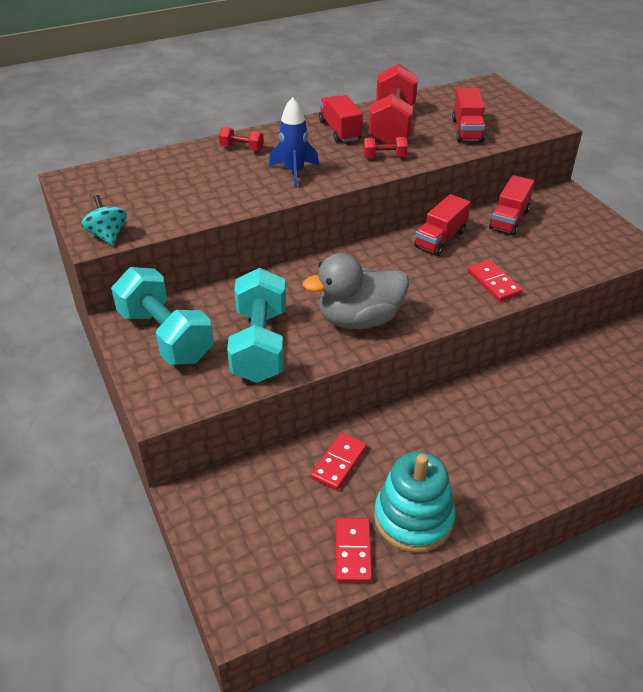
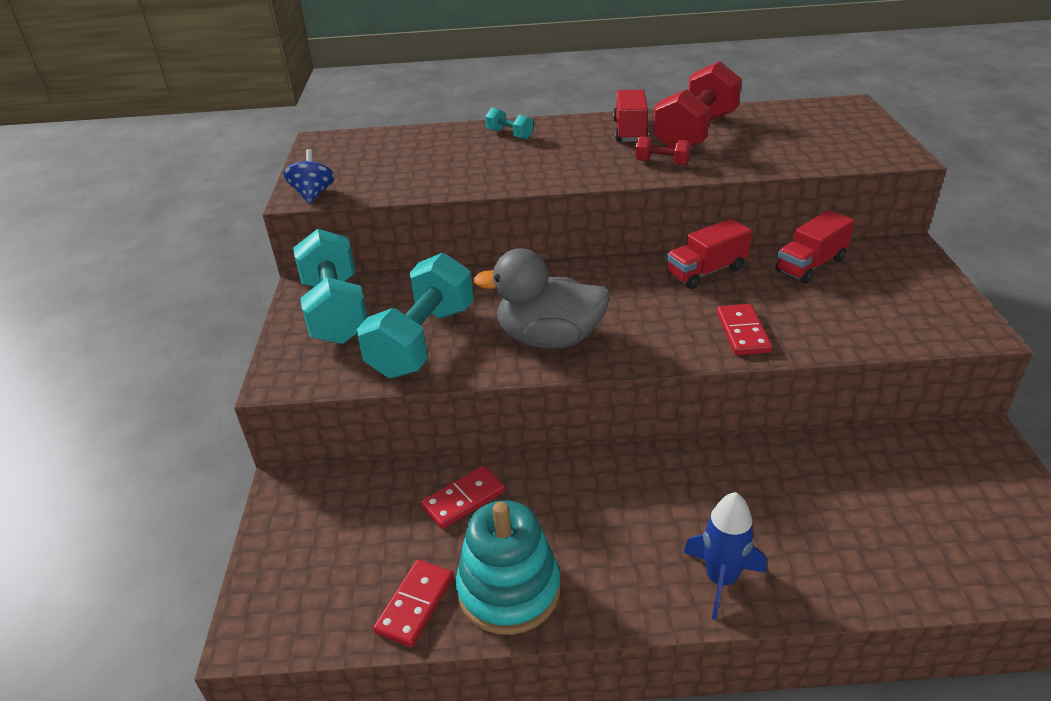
camera: 25 degrees right, 5 degrees down
turquoise spinning top [81,195,127,246] -> blue spinning top [283,149,335,204]
red dumbbell [219,127,264,151] -> turquoise dumbbell [485,108,533,140]
blue rocket [269,97,319,188] -> blue rocket moved to [684,492,767,620]
red truck [452,88,485,143] -> none

